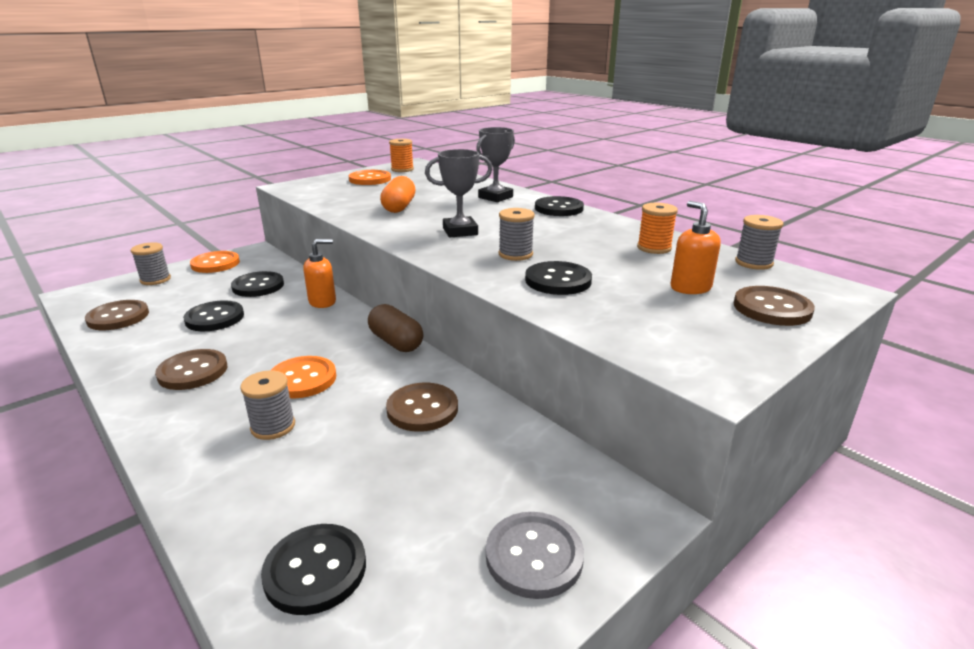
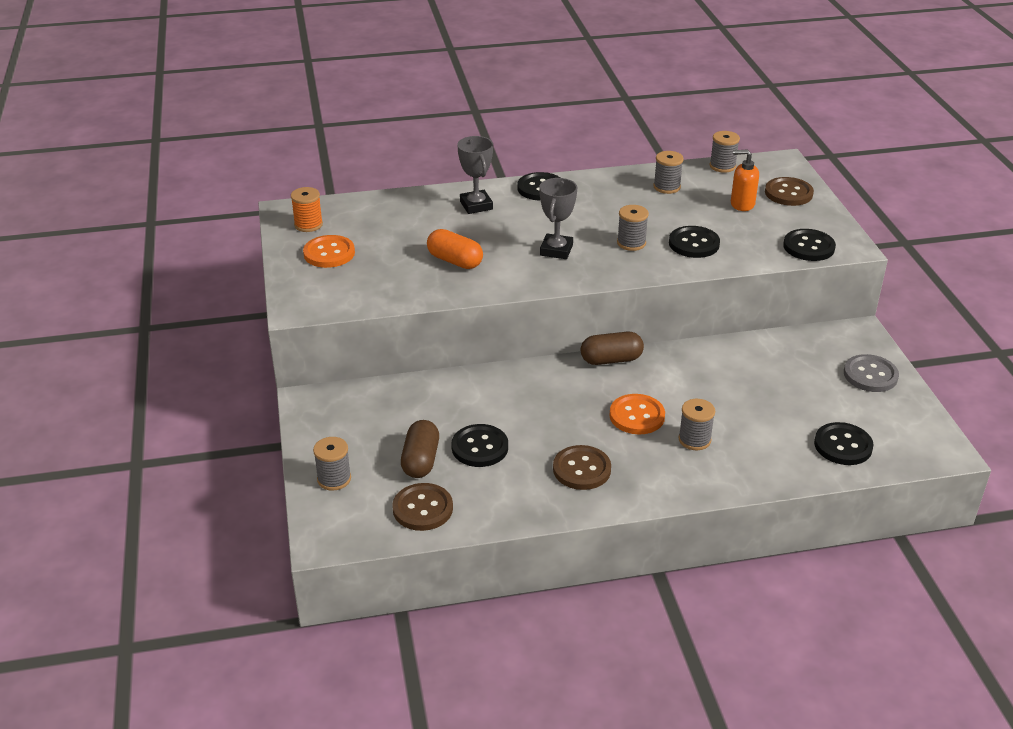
camera: 60 degrees left, 10 degrees up
orange button [190,251,240,273] -> none
black button [231,271,284,297] -> black button moved to [783,229,836,261]
orange soap dispenser [303,239,336,308] -> none
brown button [386,383,458,432] -> none
orange spool [637,203,678,254] -> grey spool [654,151,684,194]
none -> brown capsule [401,420,439,478]

